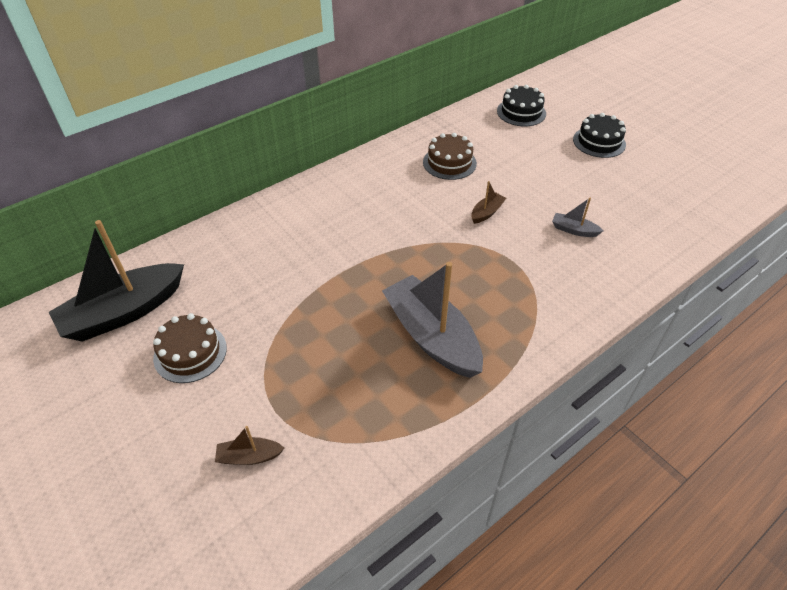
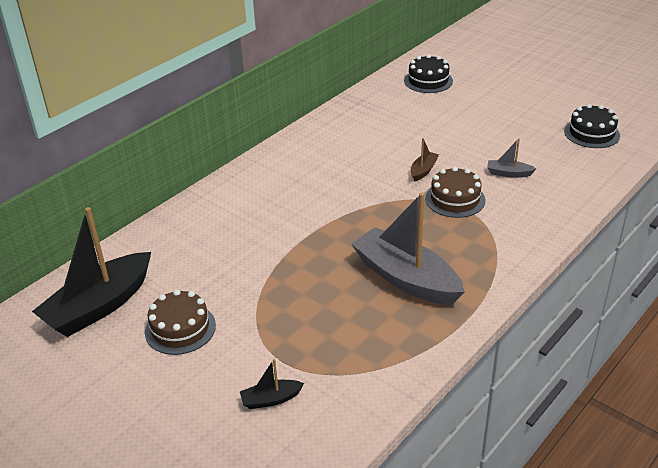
camera: 10 degrees left, 10 degrees down
brown boat [215,426,284,465] -> black boat [240,359,304,409]
brown cake [423,133,477,180] -> brown cake moved to [425,166,485,218]
black cake [573,113,626,158] -> black cake moved to [564,104,620,148]

